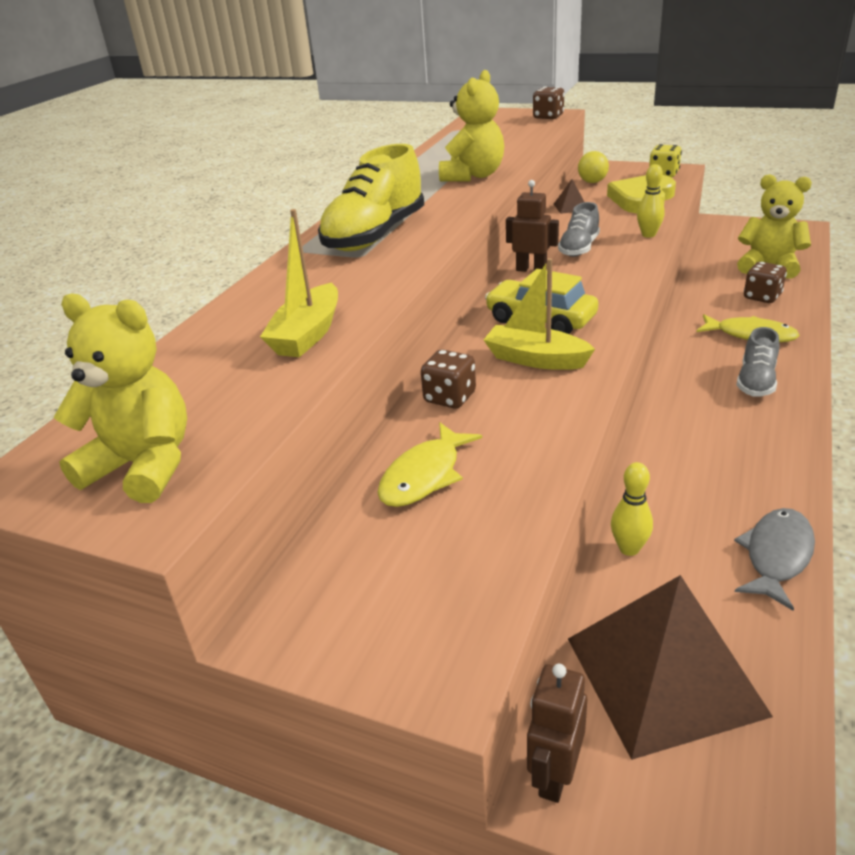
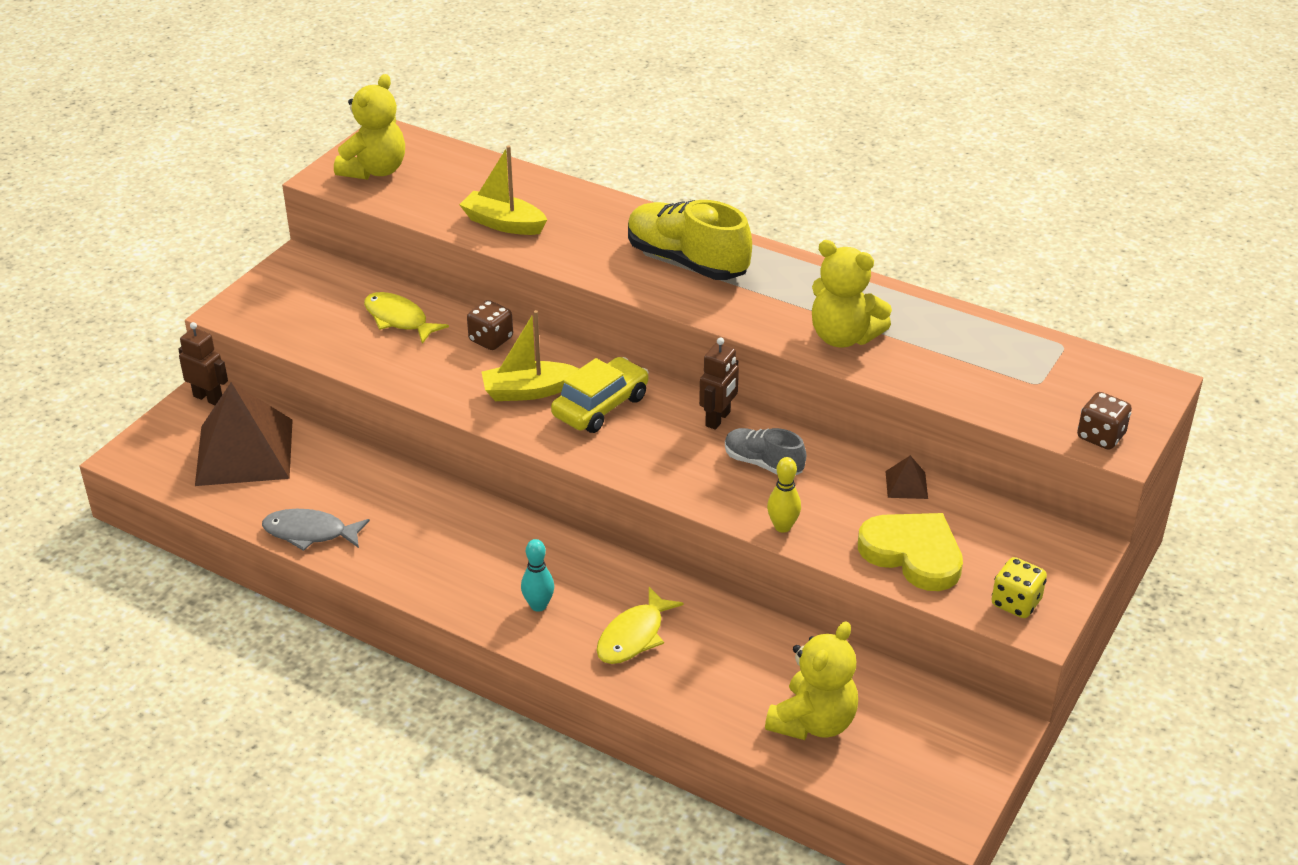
camera: 95 degrees right, 5 degrees up
yellow boat [484,258,595,370] -> yellow boat turned 135 degrees counterclockwise [482,310,579,401]
yellow ball [578,151,609,183] -> none
yellow bowling pin [611,462,653,556] -> none
grey fish [734,508,815,611] -> grey fish turned 150 degrees clockwise [262,509,370,551]
grey shoe [736,327,779,397] -> turquoise bowling pin [521,539,554,612]
brown dice [744,262,787,303] -> none

